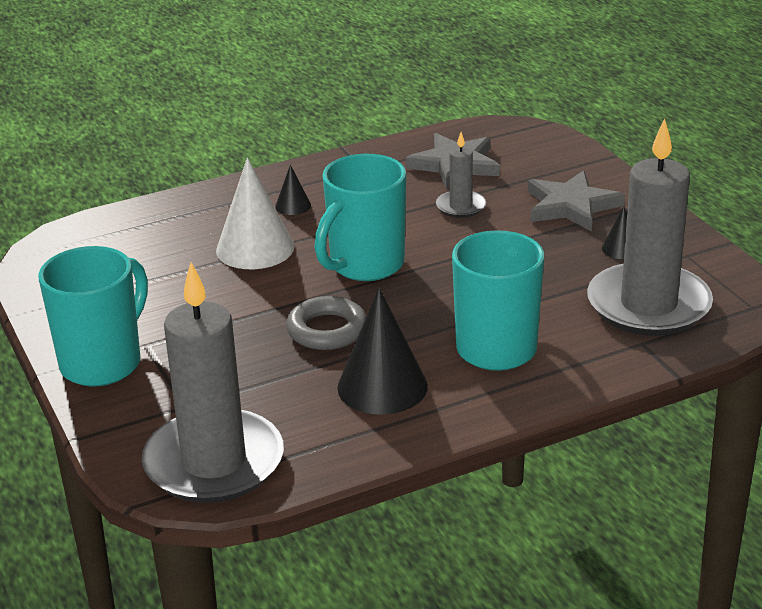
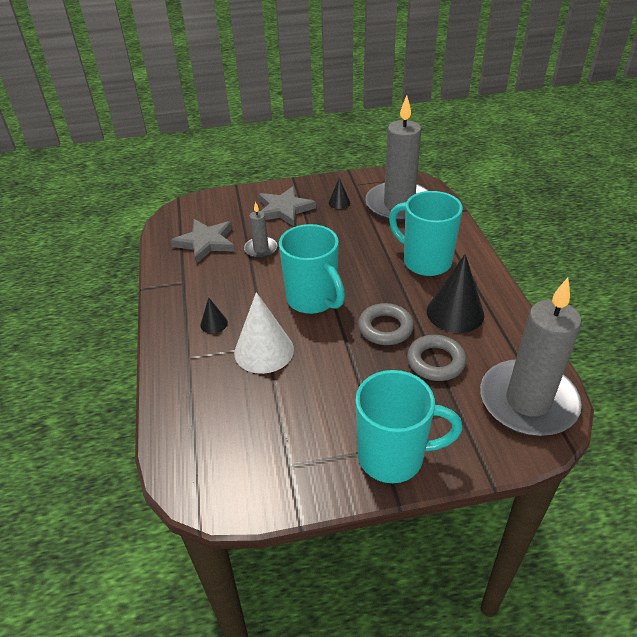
camera: 75 degrees left, 10 degrees up
turquoise mug [38,246,148,387] -> turquoise mug turned 135 degrees clockwise [355,370,462,483]
none -> grey ring [407,335,467,381]

